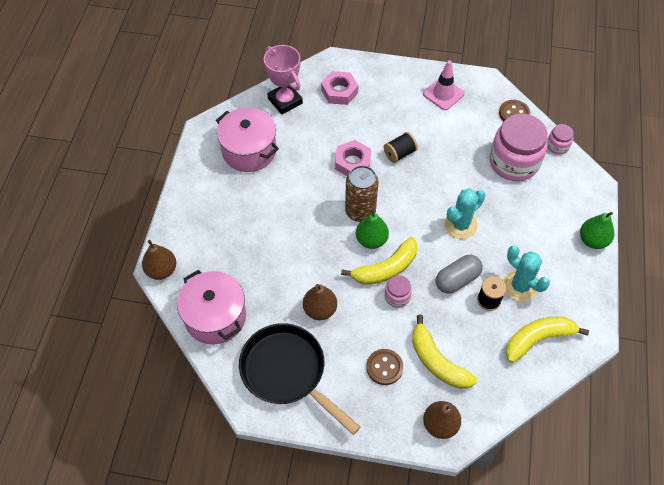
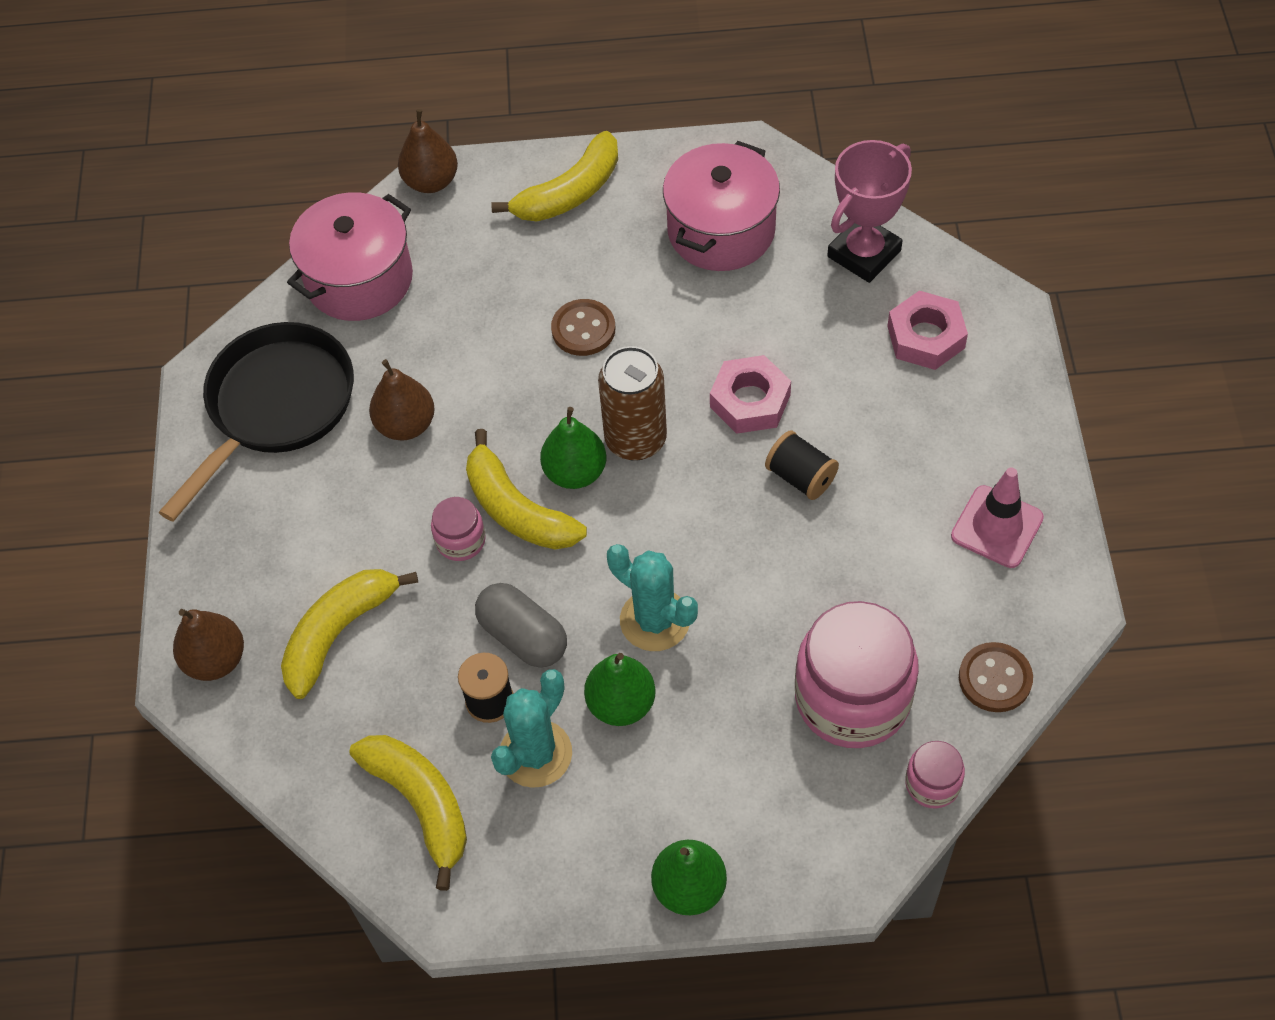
camera: 80 degrees right, 0 degrees up
brown button [366,349,403,385] -> brown button moved to [551,299,615,356]
none -> yellow banana [491,131,618,222]
none -> green pear [584,653,656,726]

